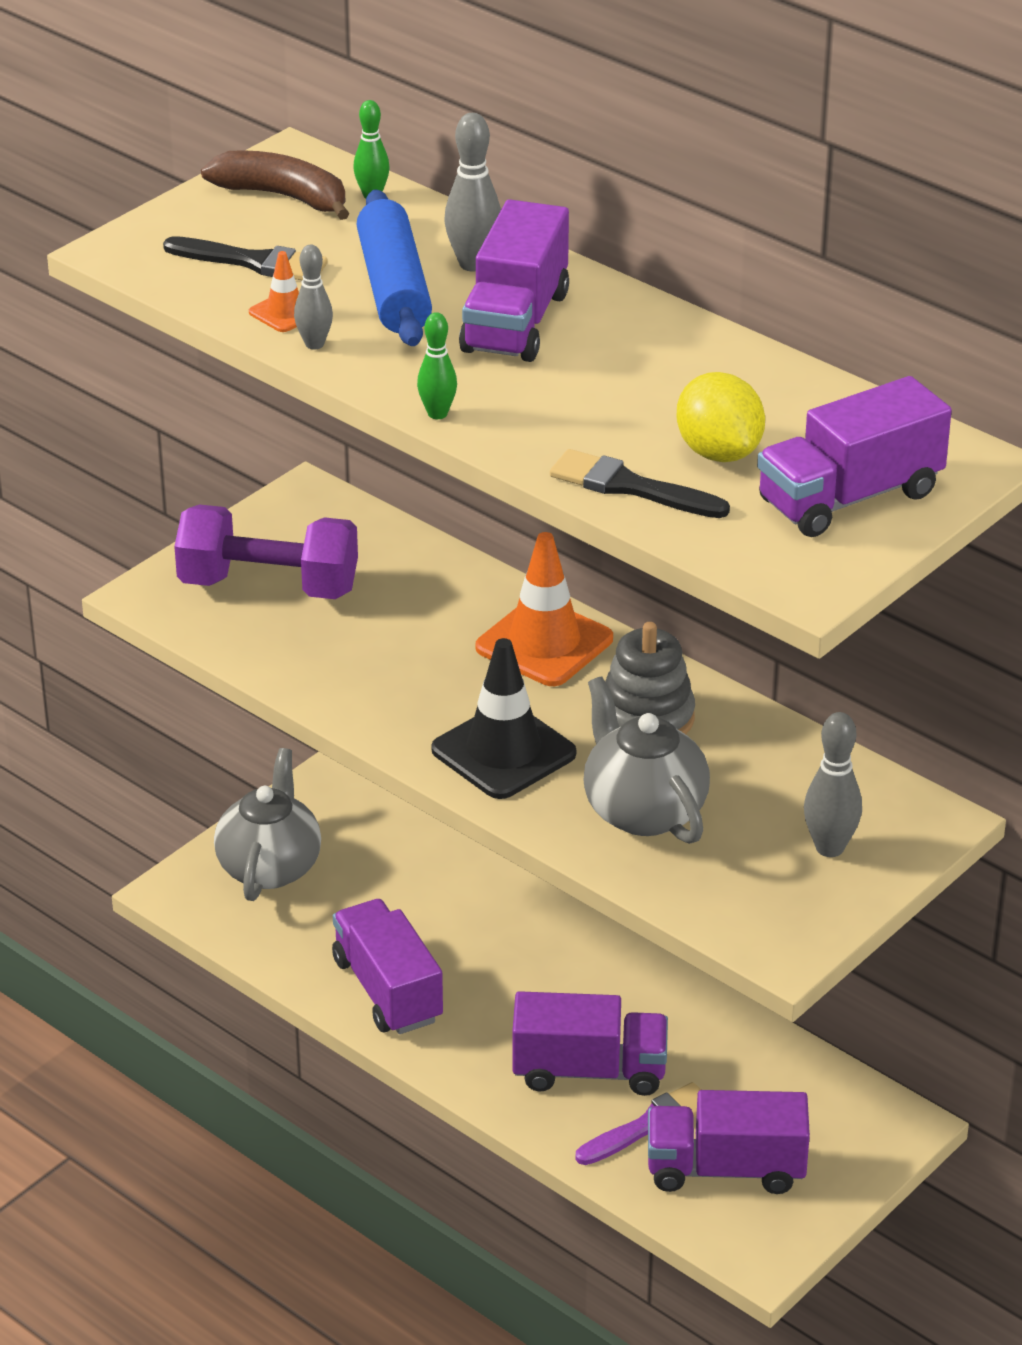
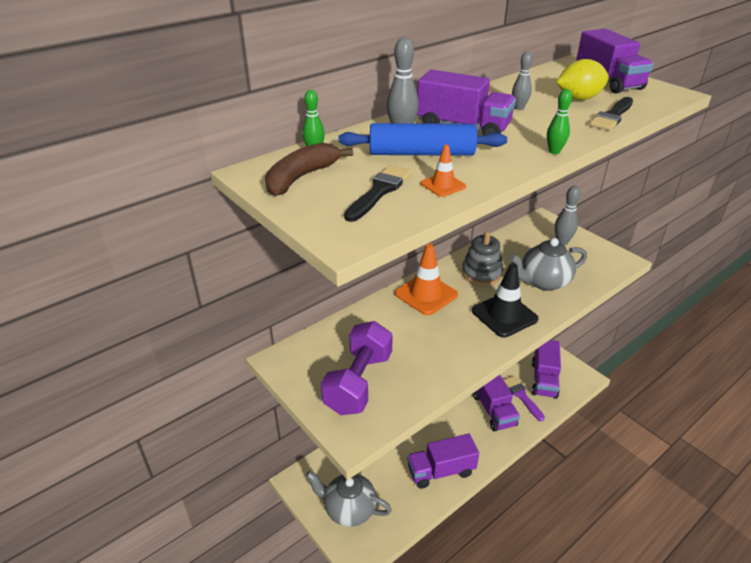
camera: 80 degrees left, 0 degrees up
grey bowling pin [294,245,333,349] -> grey bowling pin moved to [512,52,533,110]
purple truck [512,991,668,1096] -> purple truck turned 150 degrees clockwise [473,375,520,432]

